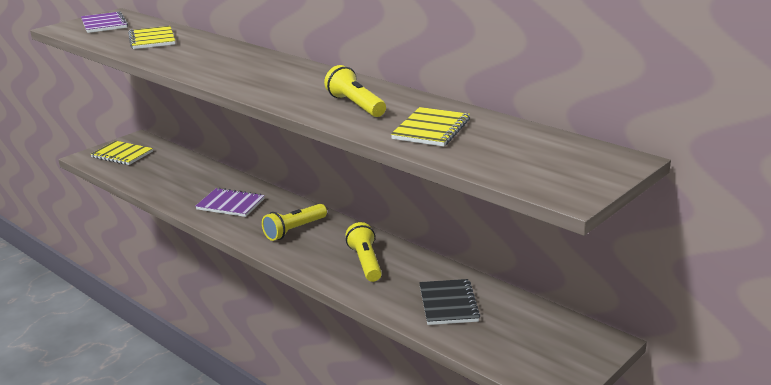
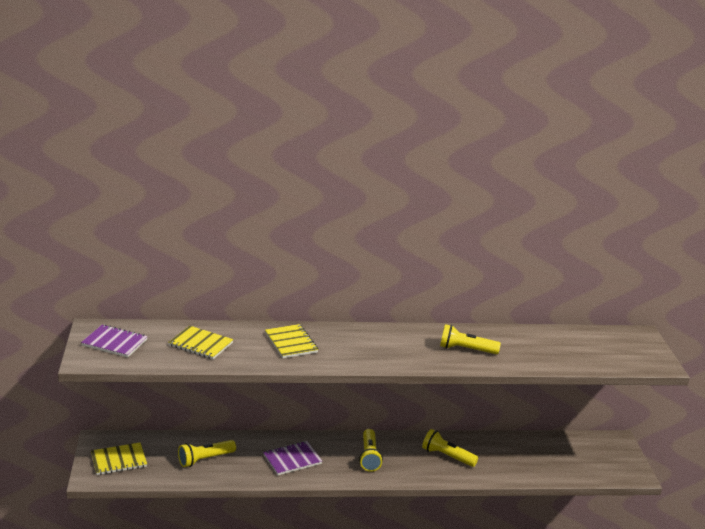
camera: 50 degrees left, 0 degrees up
yellow notebook [391,107,470,146] -> yellow notebook moved to [265,324,319,358]
black notebook [419,279,480,325] -> none
none -> yellow flashlight [178,440,236,467]

